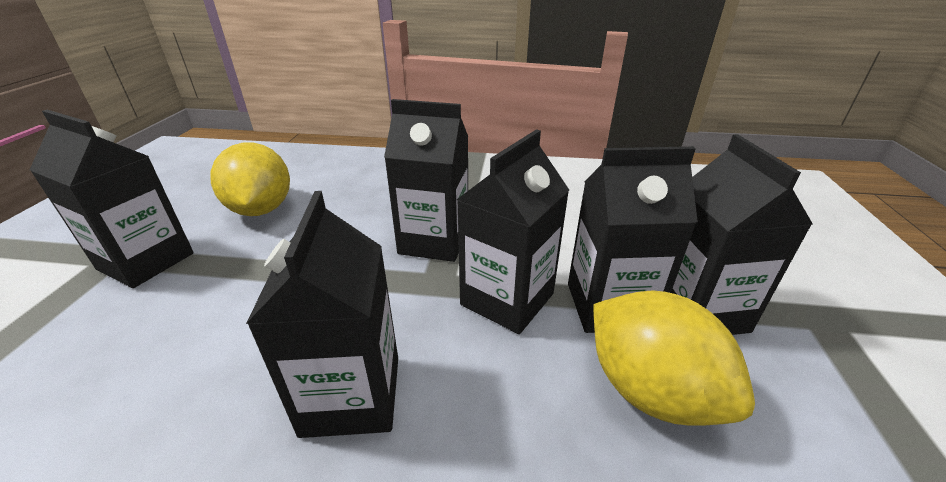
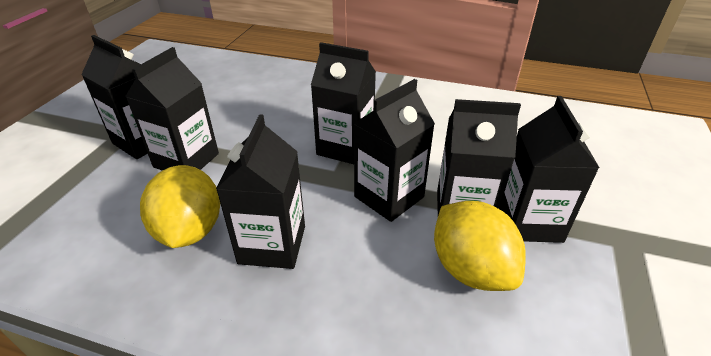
camera: 10 degrees right, 5 degrees up
yellow lemon [210,142,290,216] -> yellow lemon moved to [140,165,220,248]
none -> black carton [125,47,219,171]

